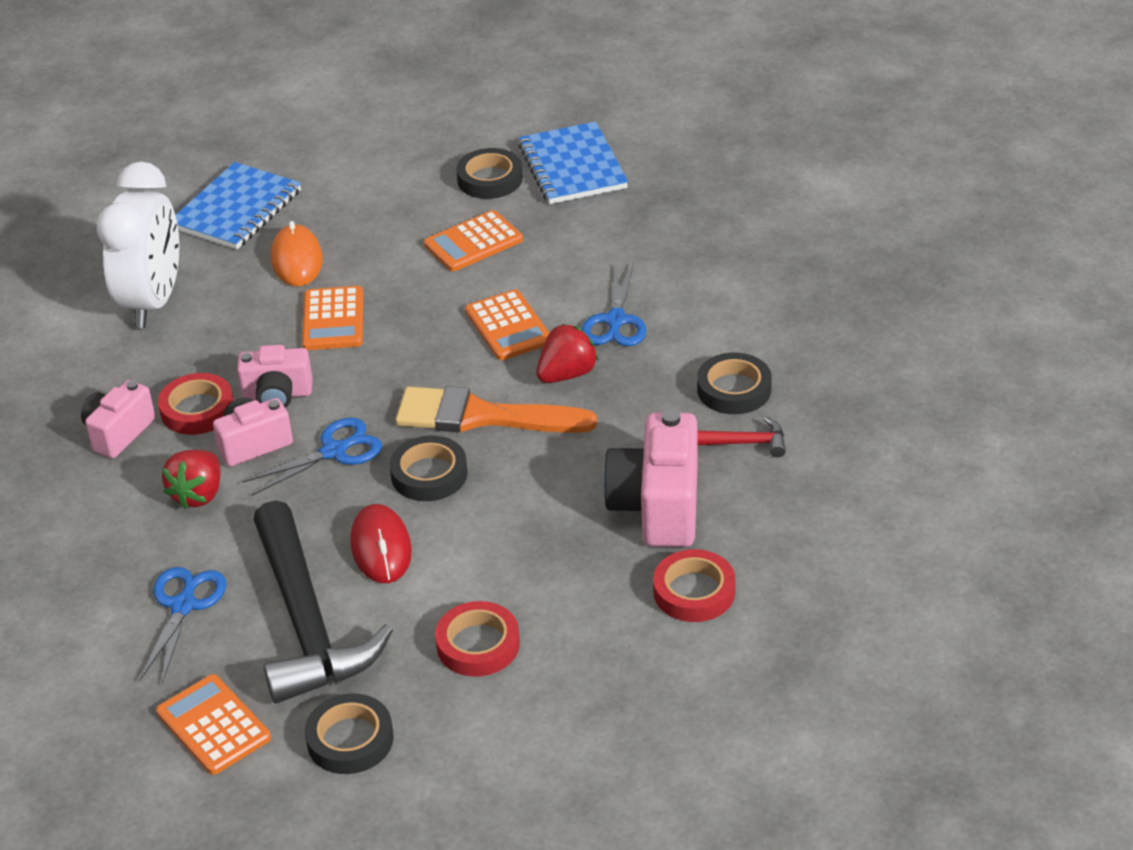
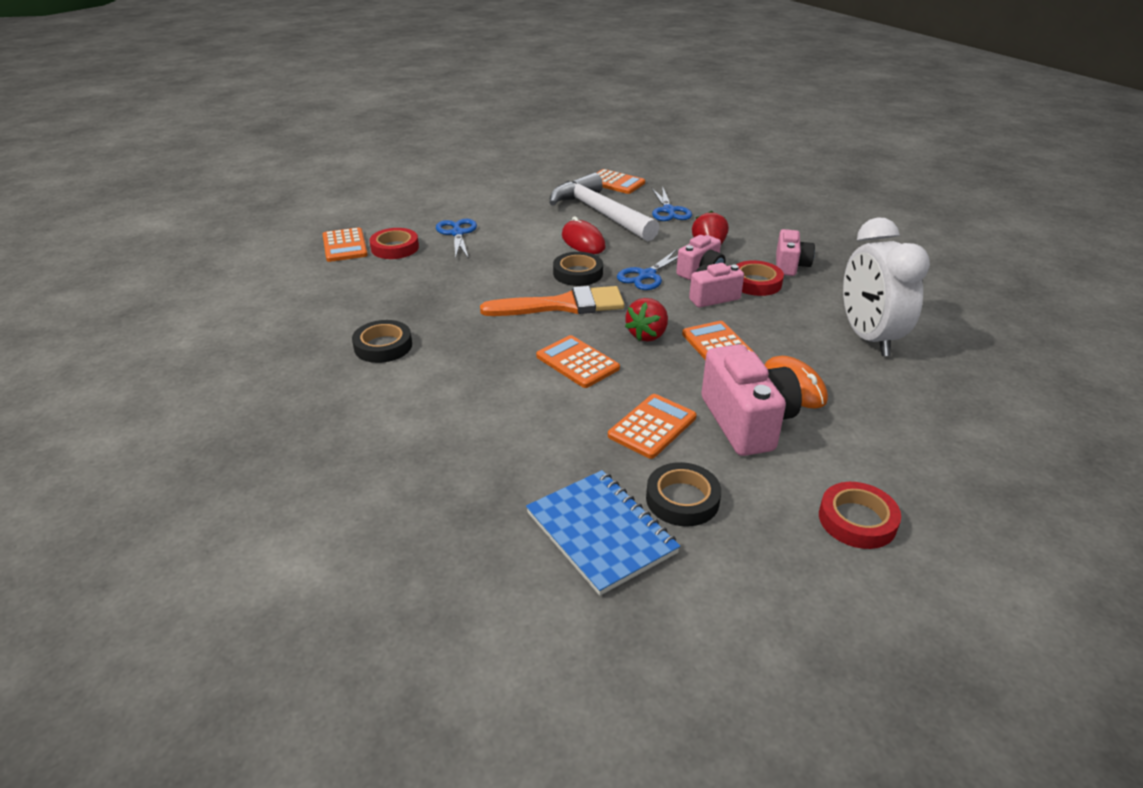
camera: 160 degrees right, 5 degrees down
blue notebook [175,162,301,249] -> none
black hammer [254,500,393,704] -> white hammer [550,172,660,241]
black tape [305,693,394,774] -> none
red tape [435,601,520,677] -> red tape moved to [819,482,901,549]
red strawberry [536,324,599,383] -> red strawberry moved to [625,298,668,341]
blue scissors [581,262,646,346] -> blue scissors moved to [436,219,477,259]
pink camera [603,409,698,547] -> pink camera moved to [702,344,802,456]
red hammer [697,417,786,457] -> none
none -> orange calculator [323,227,368,262]

